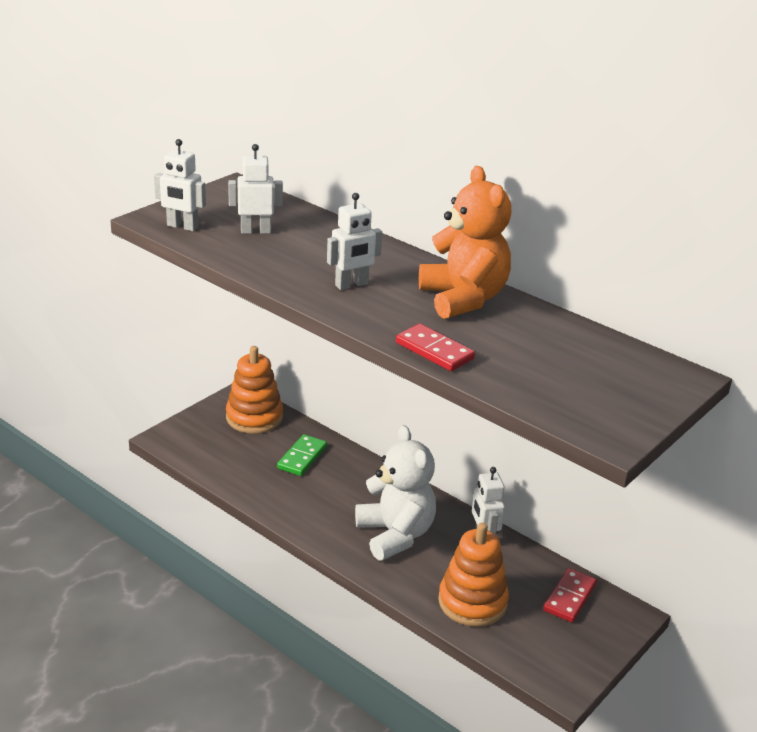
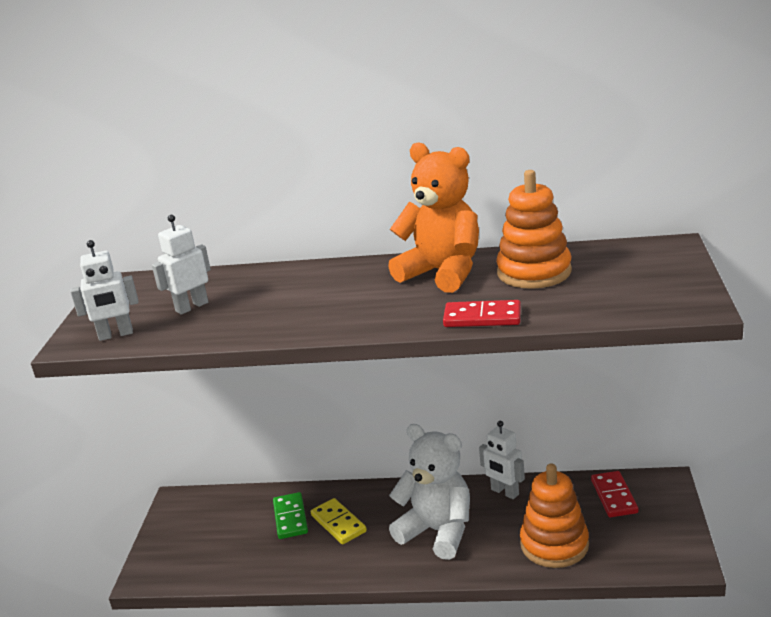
camera: 30 degrees left, 5 degrees down
orange stacking toy [226,346,283,434] -> orange stacking toy moved to [496,170,572,289]
white robot [327,193,382,290] -> none
none -> yellow domino [311,498,367,545]

